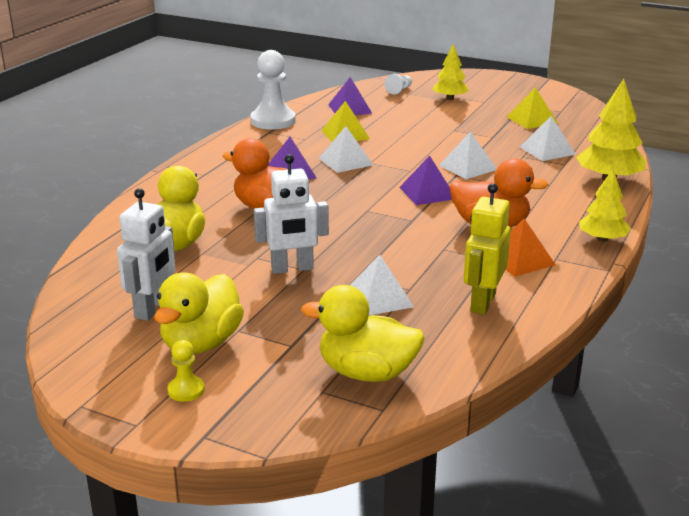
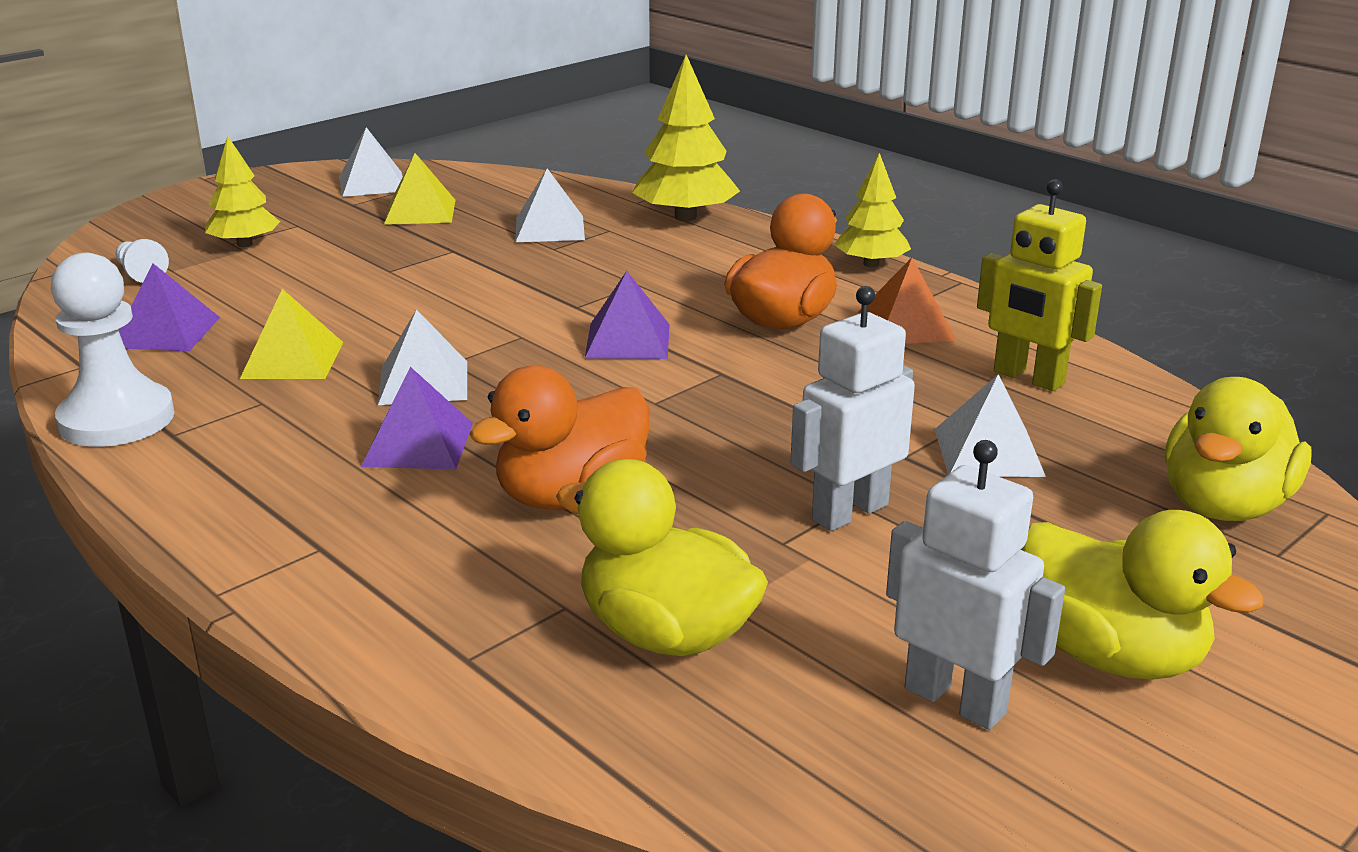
camera: 70 degrees left, 0 degrees up
yellow pawn [167,340,205,402] -> none
white robot [254,154,329,274] -> white robot turned 135 degrees counterclockwise [790,286,915,531]
white pyramid [439,131,497,179] -> white pyramid moved to [339,127,403,197]

